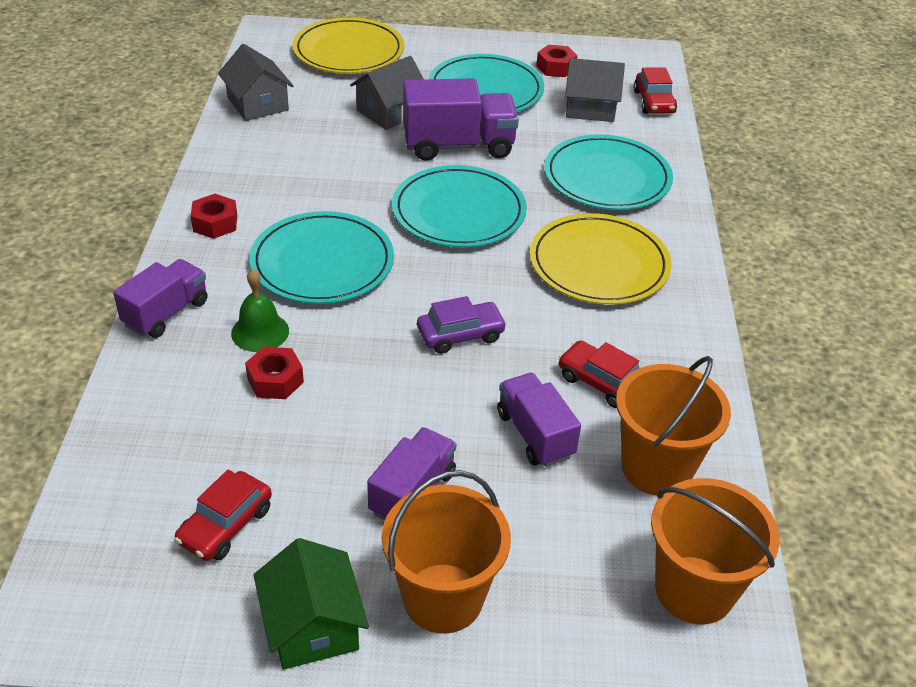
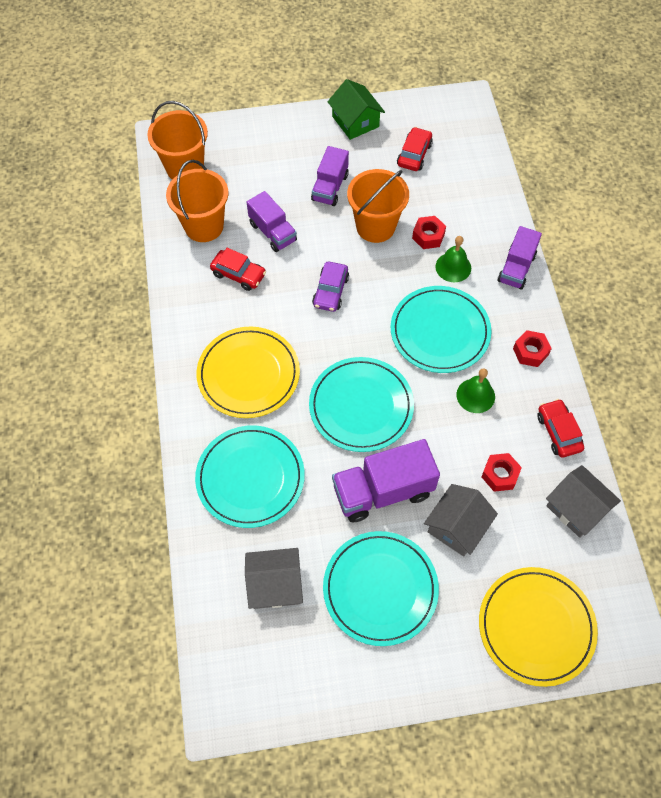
camera: 170 degrees right, 20 degrees up
orange bucket [382,470,511,634] -> orange bucket moved to [347,169,409,243]
purple car [417,296,507,354] -> purple car turned 45 degrees counterclockwise [312,261,349,312]
red nut [536,45,577,77] -> red nut moved to [481,453,522,492]
red car [634,67,677,114] -> red car moved to [537,399,584,458]
none -> green bell [456,368,495,413]

